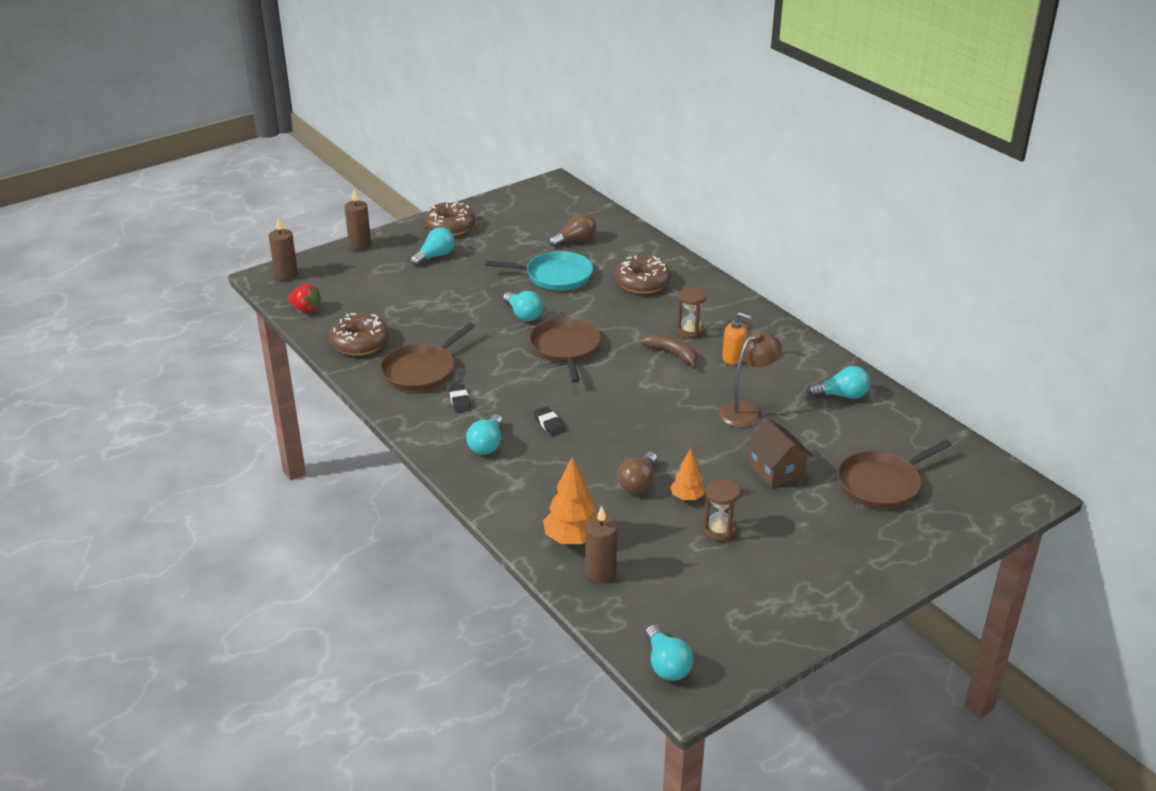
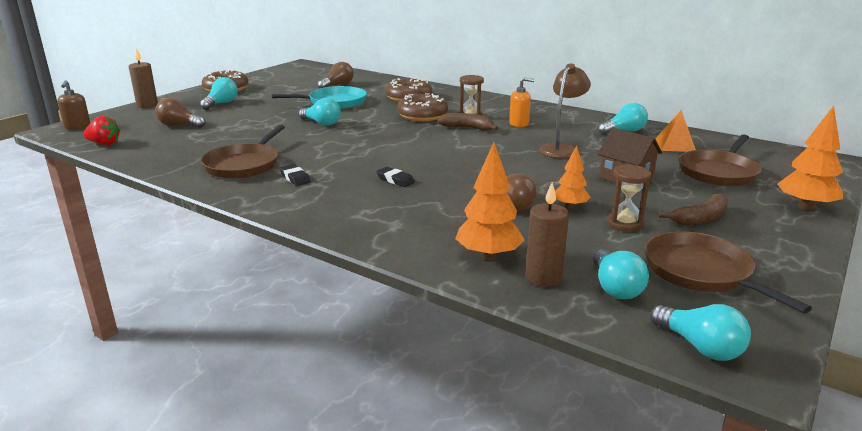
camera: 20 degrees left, 10 degrees down
brown candle [269,218,298,280] -> brown soap dispenser [57,80,91,130]
brown donut [329,313,389,356] -> brown donut moved to [397,93,448,122]
turquoise light bulb [466,414,503,455] -> turquoise light bulb moved to [593,249,649,299]
brown pan [529,318,601,383] -> brown pan moved to [644,231,812,314]
none -> brown light bulb [155,98,206,128]
none -> orange pyramid [655,110,696,152]
none -> brown banana [659,193,728,226]
none -> orange tree [777,106,843,210]

